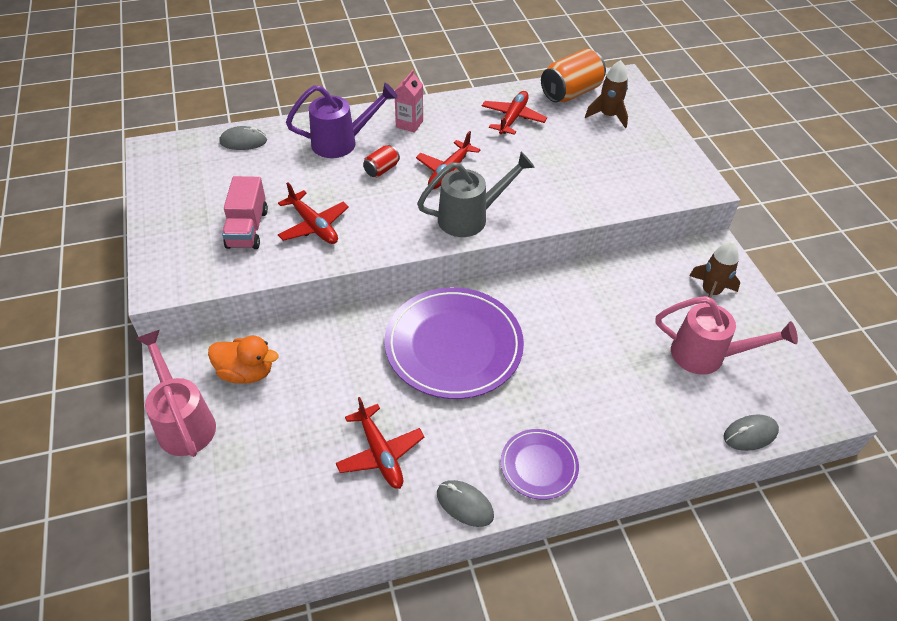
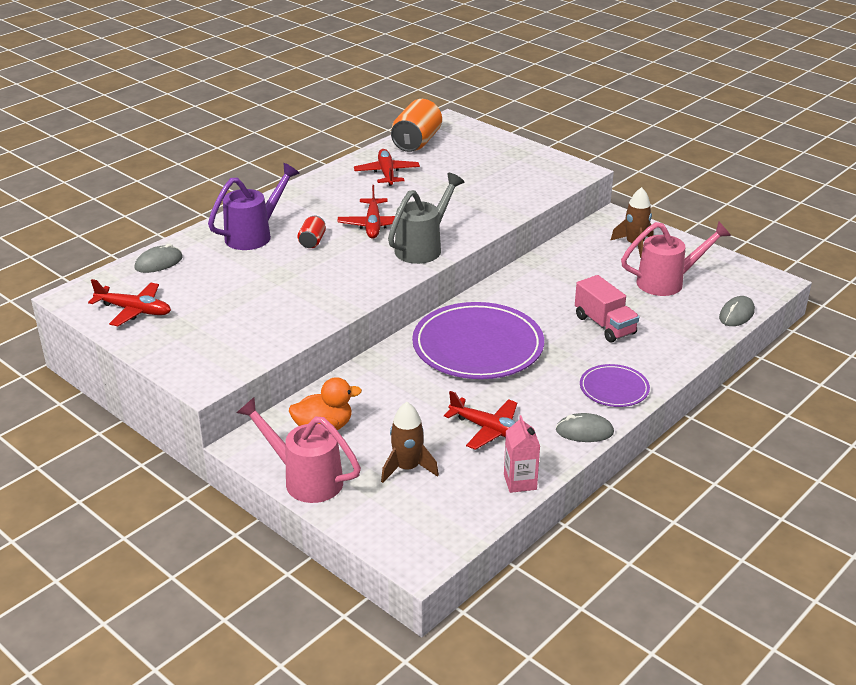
camera: 30 degrees left, 15 degrees down
pink truck [222,176,268,249] -> pink truck moved to [575,275,639,342]
red plane [278,182,349,244] -> red plane moved to [88,279,171,326]
pink carton [395,70,423,133] -> pink carton moved to [504,415,540,493]
brown rocket [585,60,628,128] -> brown rocket moved to [381,402,439,483]

